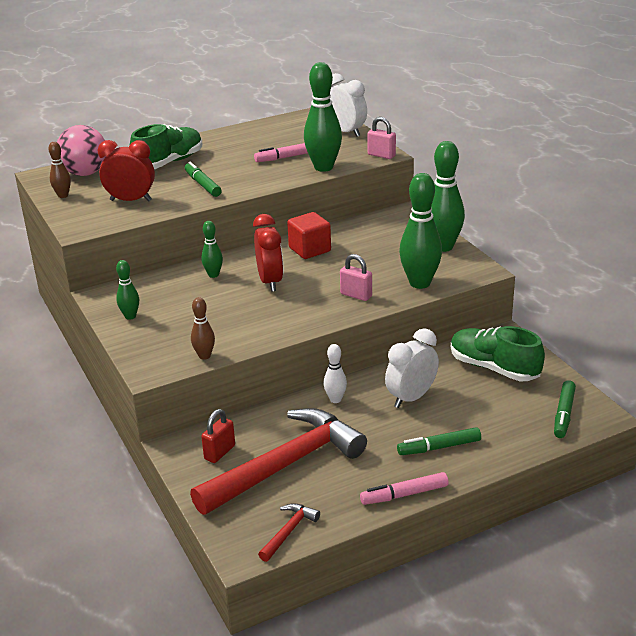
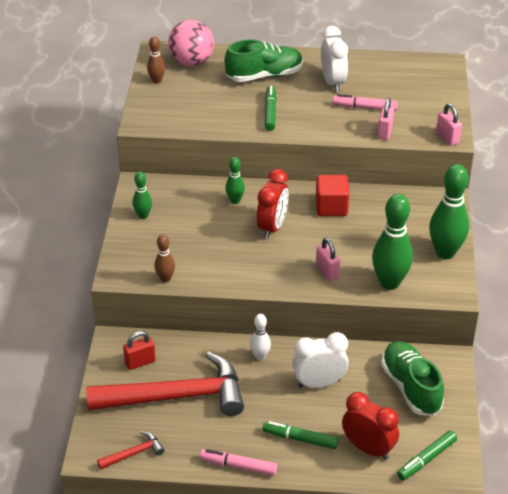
camera: 30 degrees right, 10 degrees up
red clock [98,140,155,201] -> red clock moved to [342,392,399,460]
green bowling pin [304,62,342,172] -> pink padlock [377,98,394,140]
white clock [330,73,367,137] -> white clock moved to [321,26,348,92]

